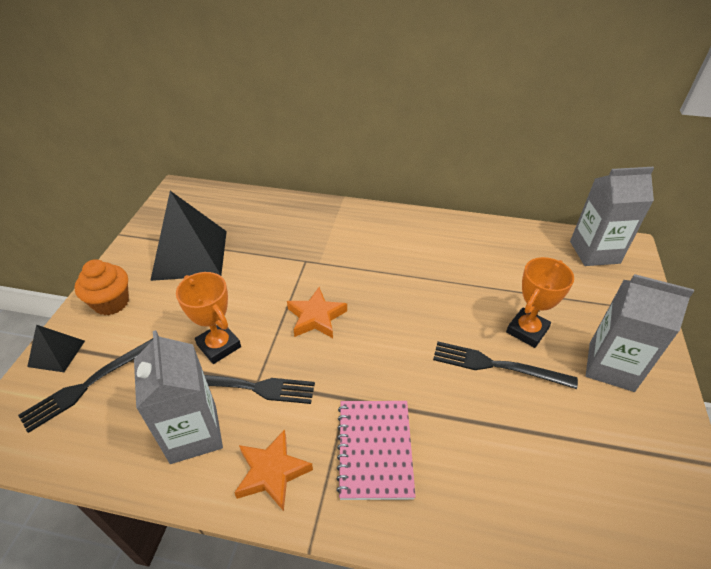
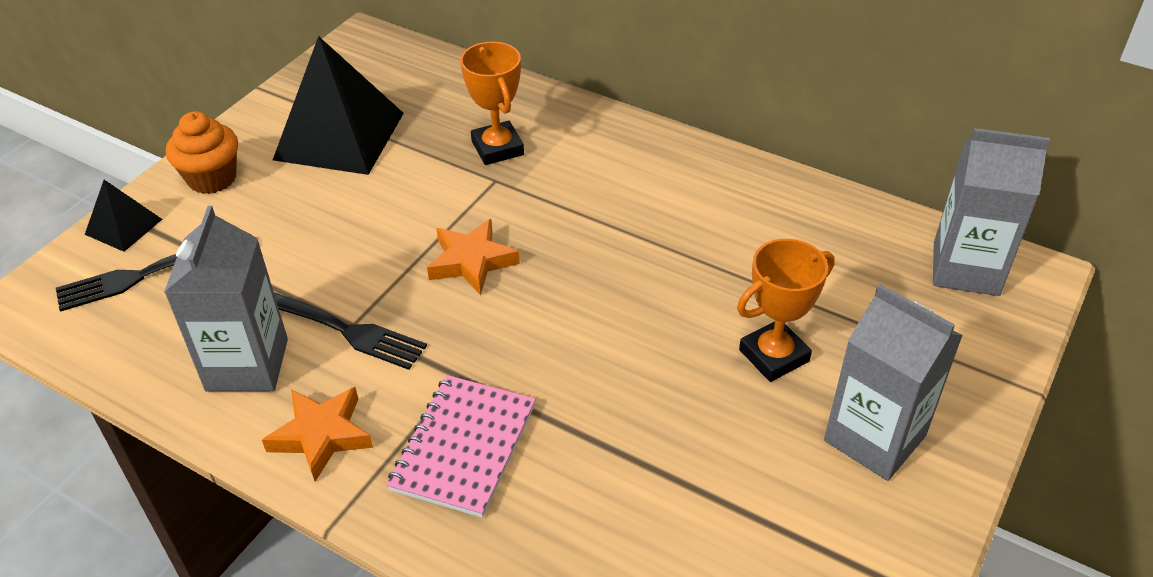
camera: 20 degrees right, 0 degrees up
orange trophy [176,272,241,364] -> orange trophy moved to [460,42,524,165]
black fork [433,342,578,389] -> none

